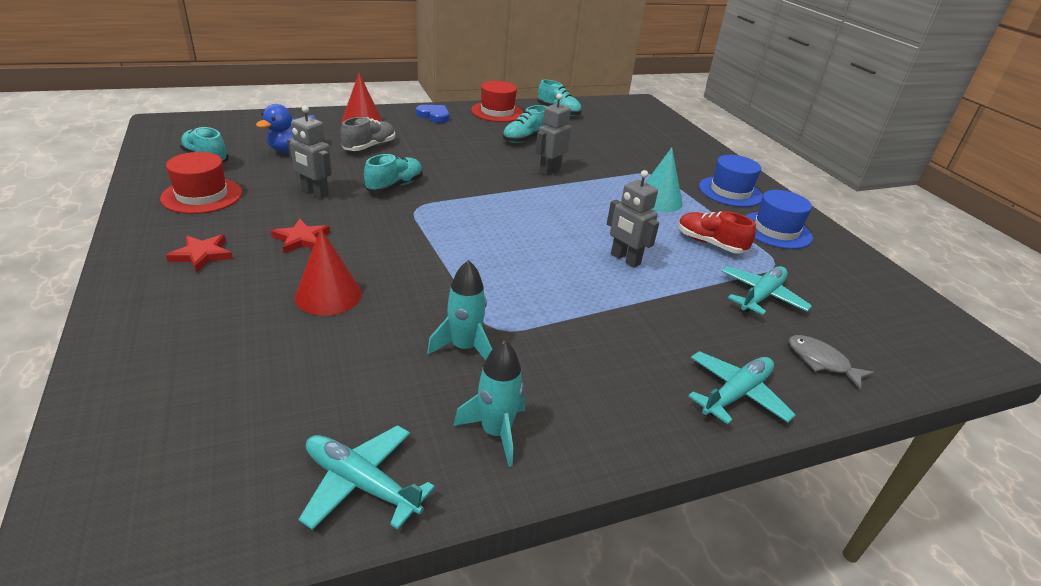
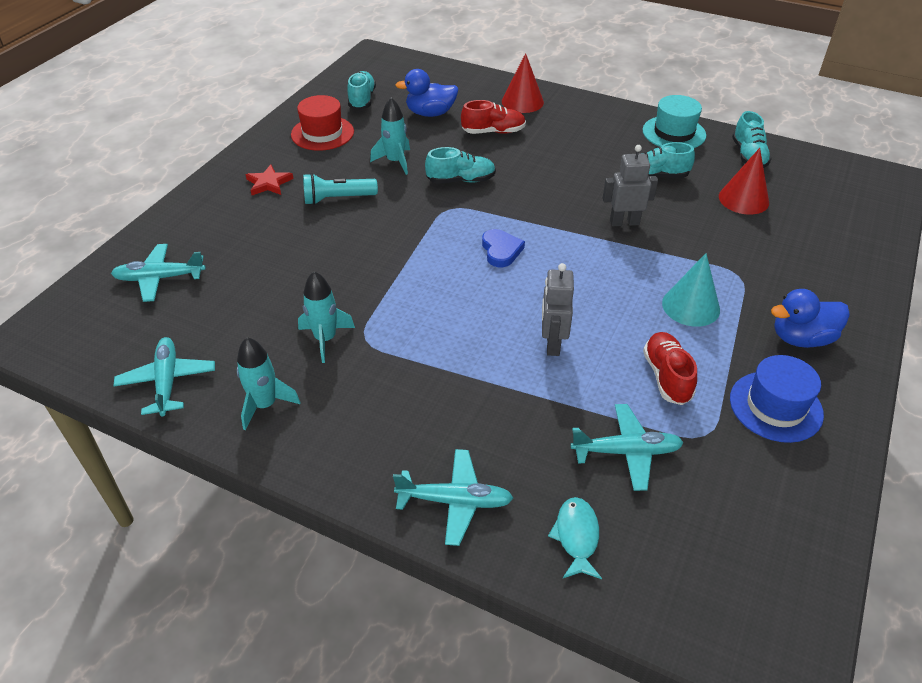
camera: 50 degrees right, 10 degrees up
red star [271,219,330,253] -> turquoise flashlight [303,173,378,205]
grey robot [288,106,332,199] -> turquoise rocket [370,98,410,175]
red cone [295,228,362,316] -> red cone moved to [719,148,769,215]
grey shoe [340,117,395,151] -> red shoe [461,100,526,134]
blue heart [416,105,449,123] -> blue heart moved to [482,229,525,267]
red hat [471,81,524,122] -> turquoise hat [642,95,706,148]
blue hat [699,155,763,207] -> blue duck [771,289,850,348]
grey fish [789,335,874,390] -> turquoise fish [548,497,602,579]
none -> turquoise plane [111,244,206,302]

